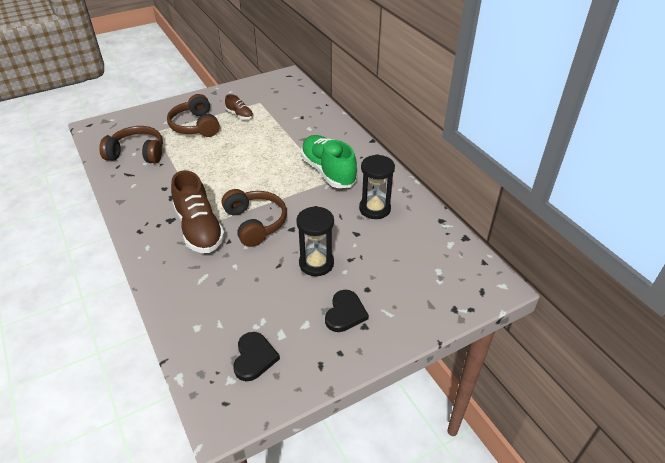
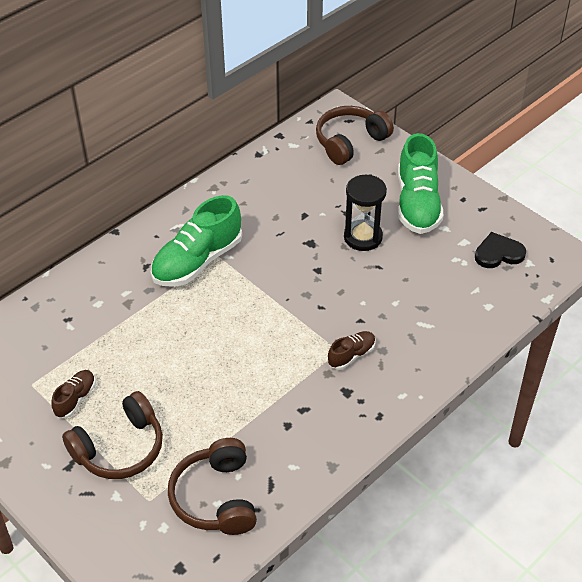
camera: 105 degrees left, 5 degrees up
brown shoe [171,170,225,253] -> brown shoe [328,331,376,370], size x0.49
brown headphones [222,189,287,247] -> brown headphones moved to [316,106,394,165]
black heart [325,290,369,332] -> green shoe [398,133,443,234]
black hourglass [359,154,395,219] -> none

